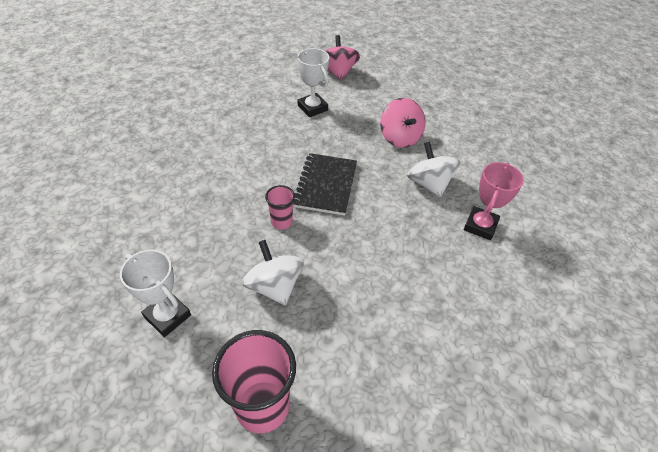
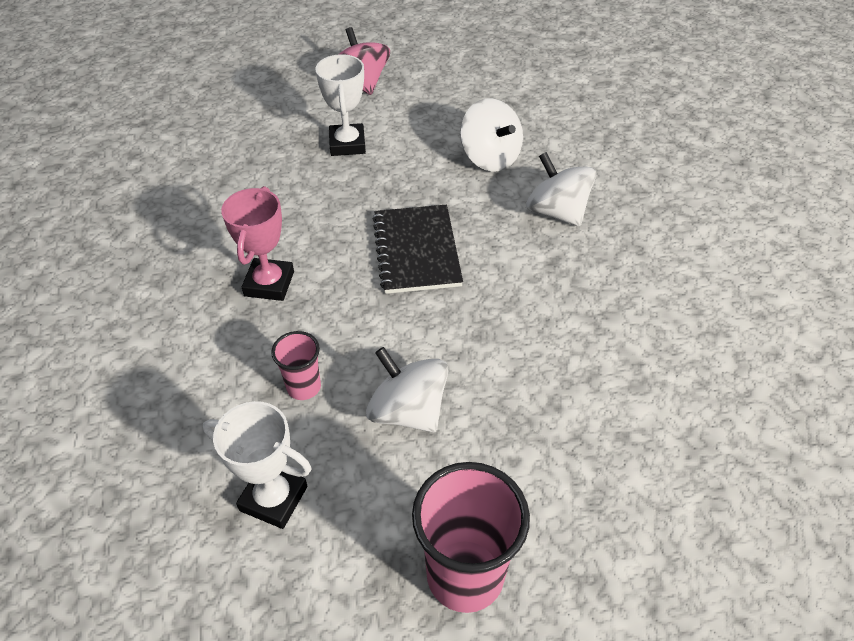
camera: 15 degrees left, 0 degrees up
pink cup [265,185,295,230] -> pink cup moved to [271,331,321,400]
white trophy [297,48,329,117] -> white trophy turned 45 degrees clockwise [315,54,366,156]
pink spinning top [380,98,426,148] -> white spinning top [460,98,523,172]
pink trophy [464,162,524,240] -> pink trophy moved to [221,186,294,301]

